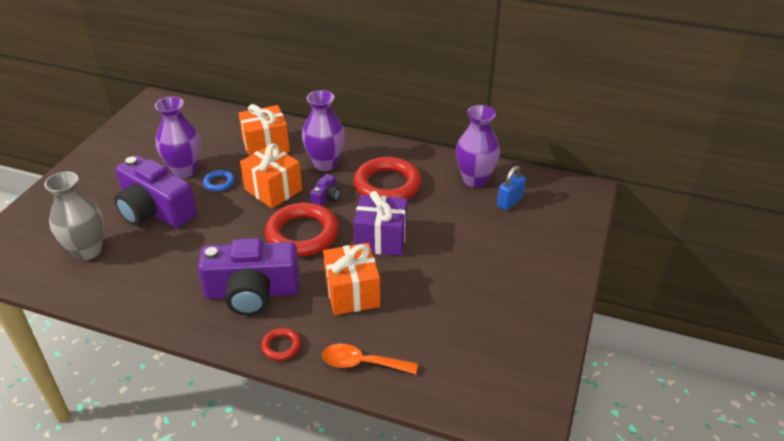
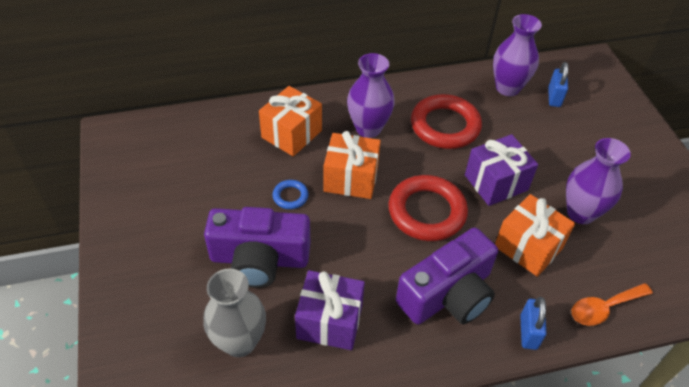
camera: 35 degrees left, 10 degrees up
purple vase [155,97,201,178] -> purple vase moved to [566,138,631,224]
red ring [261,328,301,361] -> blue padlock [520,297,547,350]
purple camera [310,174,340,206] -> none
none -> purple gift [295,270,365,350]

